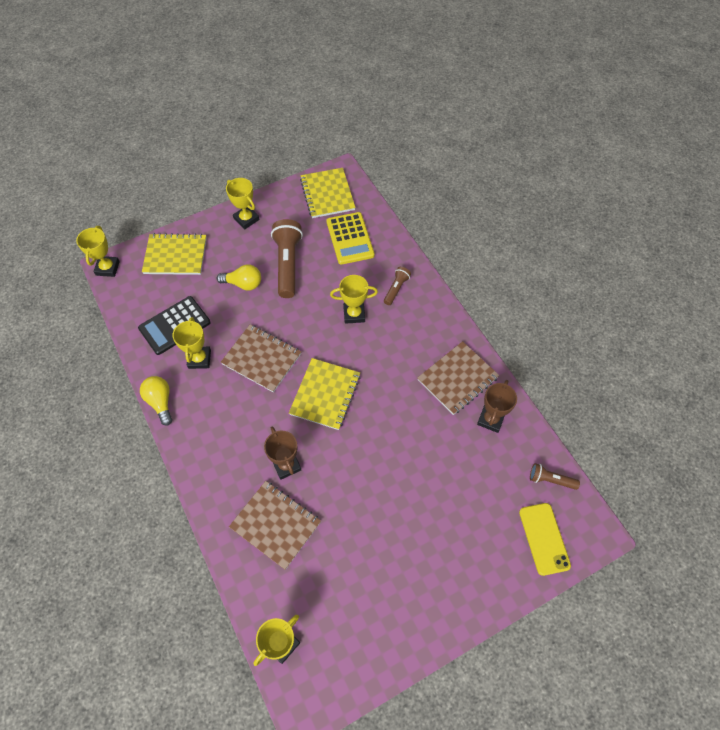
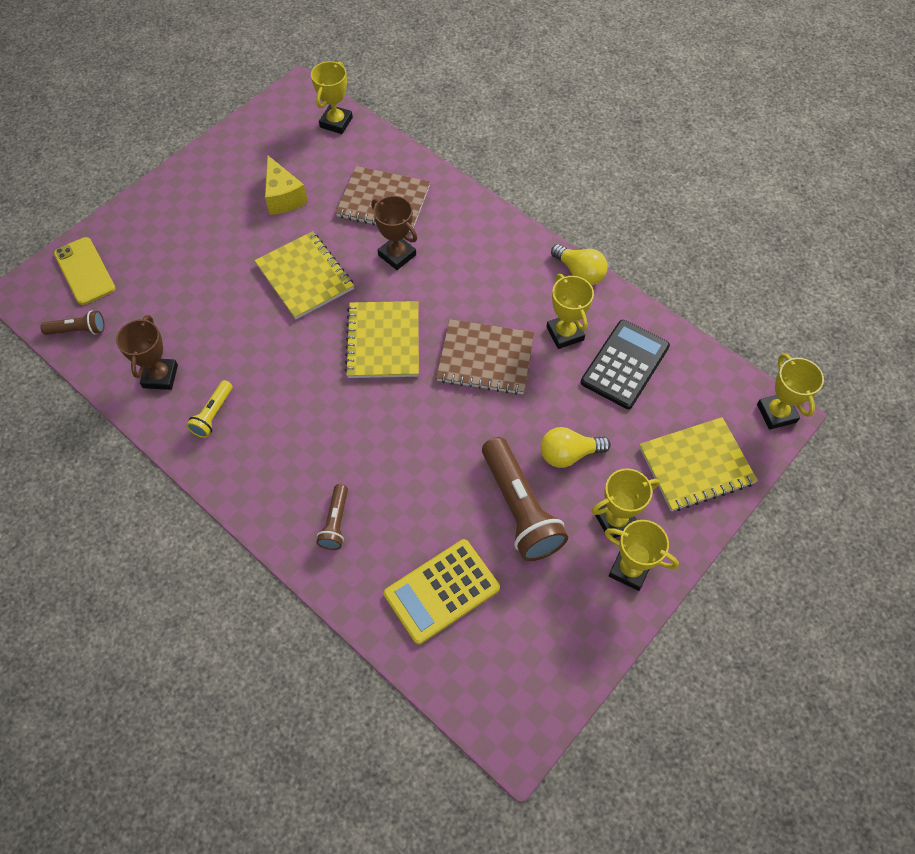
camera: 160 degrees right, 0 degrees up
yellow notebook [300,168,356,218] -> yellow notebook moved to [254,231,354,319]
yellow calculator [326,212,375,265] -> yellow calculator turned 90 degrees counterclockwise [384,539,500,644]
yellow trophy [330,275,378,324] -> yellow trophy moved to [591,468,660,538]
brown notebook [417,341,499,415] -> yellow flashlight [186,380,233,438]
none -> yellow cheese [265,156,308,215]

